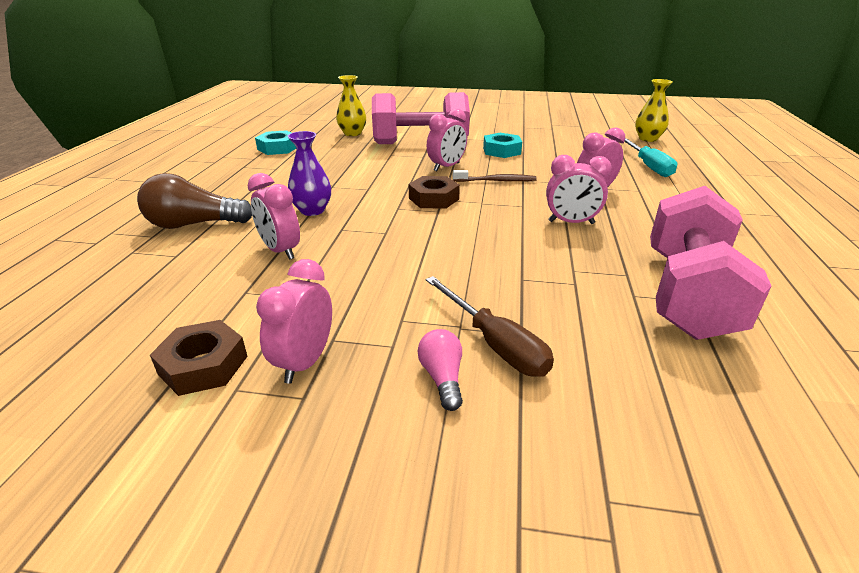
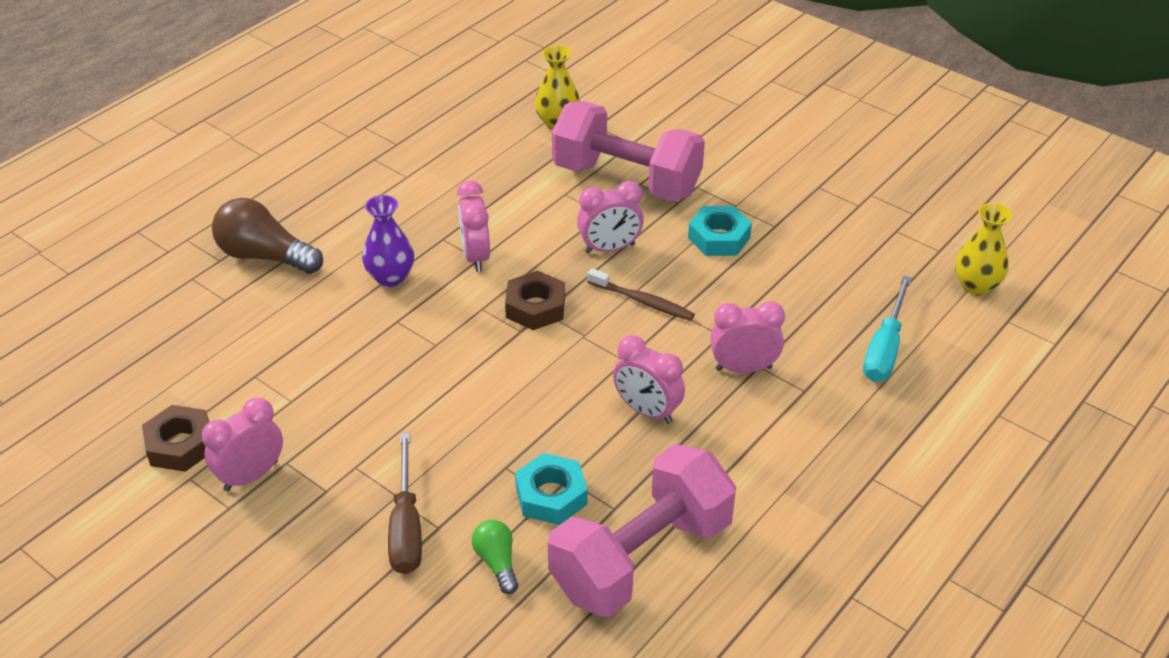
camera: 30 degrees right, 10 degrees up
pink clock [248,173,300,260] -> pink clock moved to [457,181,490,272]
turquoise nut [255,130,296,155] -> turquoise nut moved to [515,453,587,525]
pink light bulb [417,329,463,411] -> none
none -> green light bulb [472,520,518,594]

